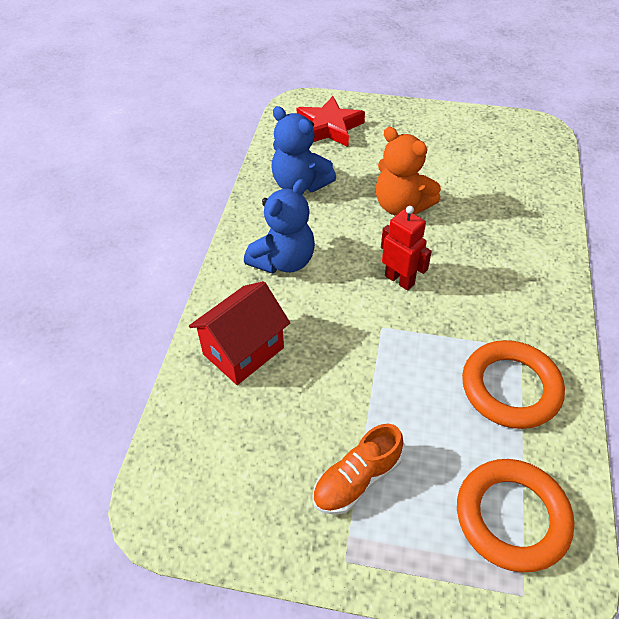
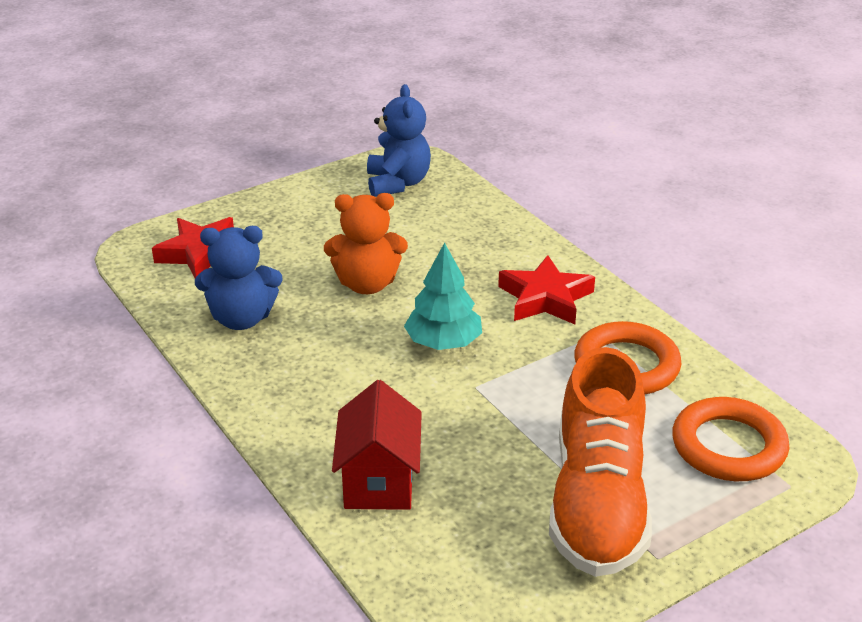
camera: 45 degrees left, 15 degrees down
blue teddy bear [244,179,315,274] -> blue teddy bear moved to [367,84,431,197]
orange shoe [312,424,403,515] -> orange shoe [549,347,652,577], size x2.02
red robot [381,206,432,291] -> turquoise tree [404,242,482,350]
none -> red star [498,255,595,324]

